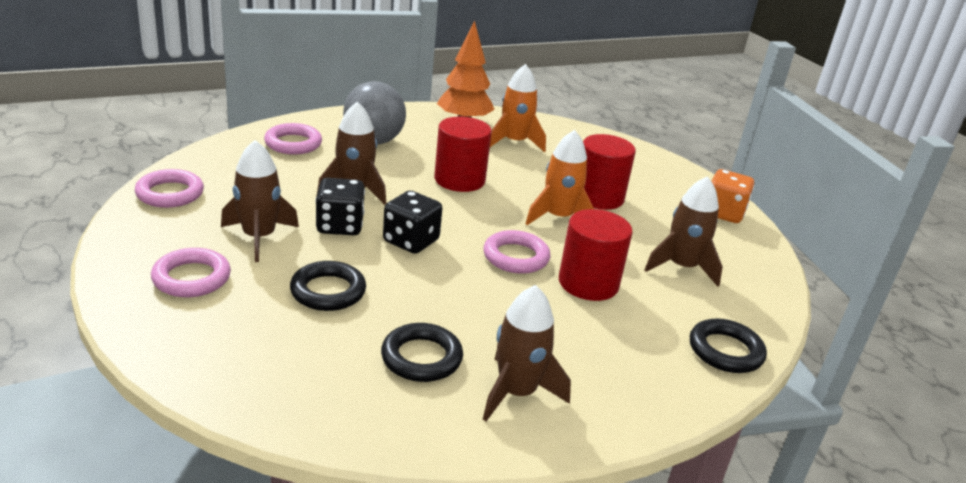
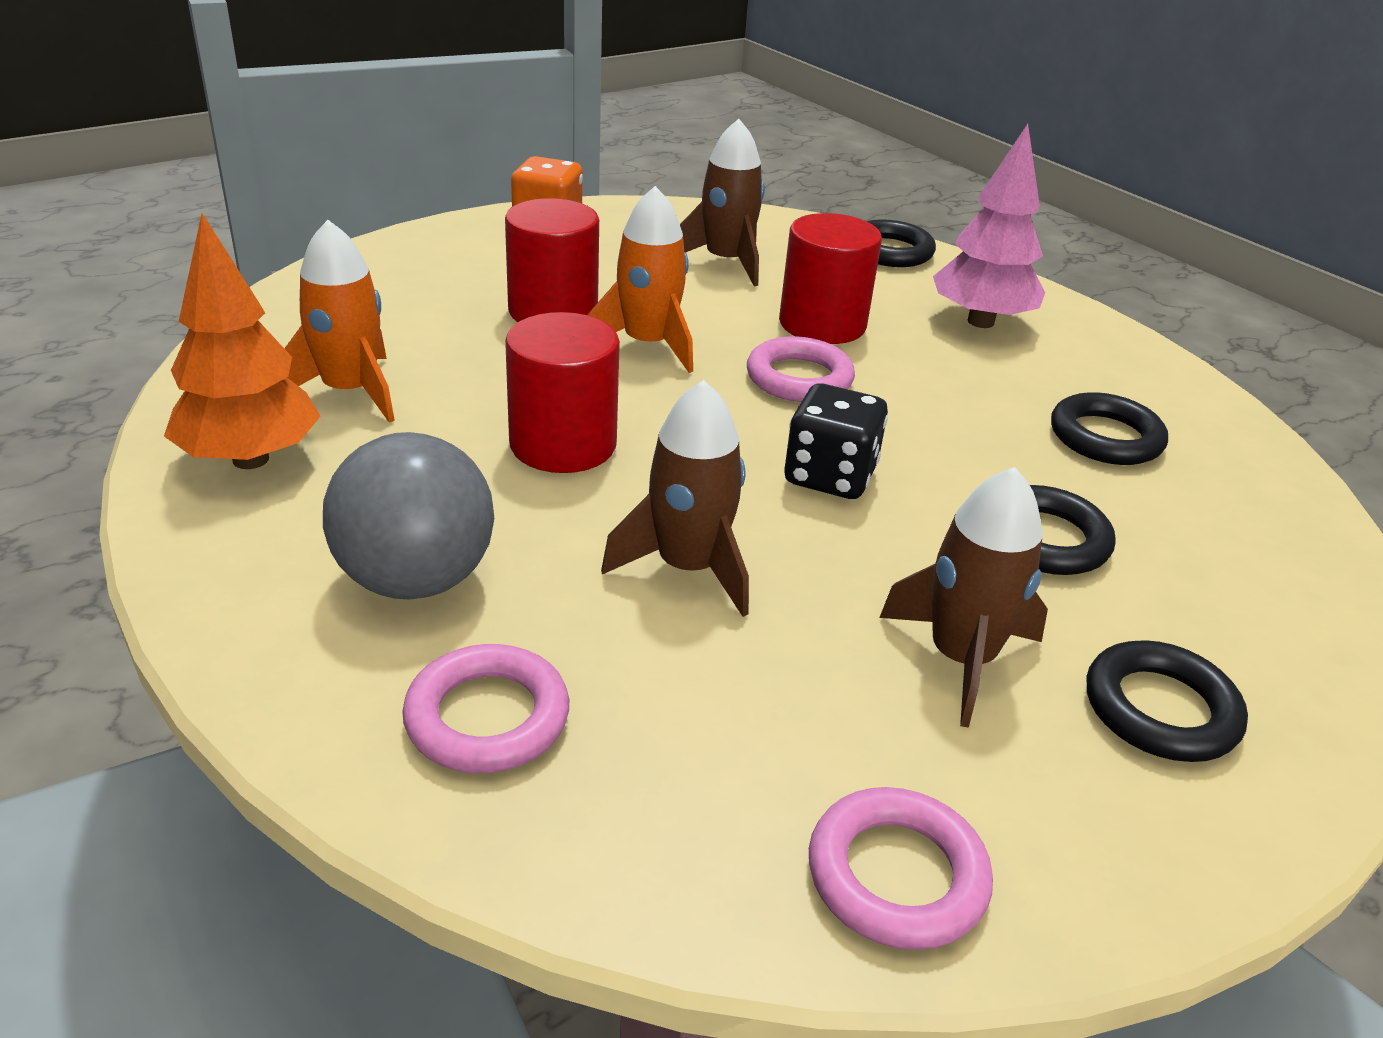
camera: 100 degrees left, 5 degrees up
pink ring [151,248,231,297] -> black ring [1087,640,1248,762]
black dice [315,178,365,235] -> none
brown rocket [483,285,571,421] -> none
none -> pink tree [933,124,1045,328]

